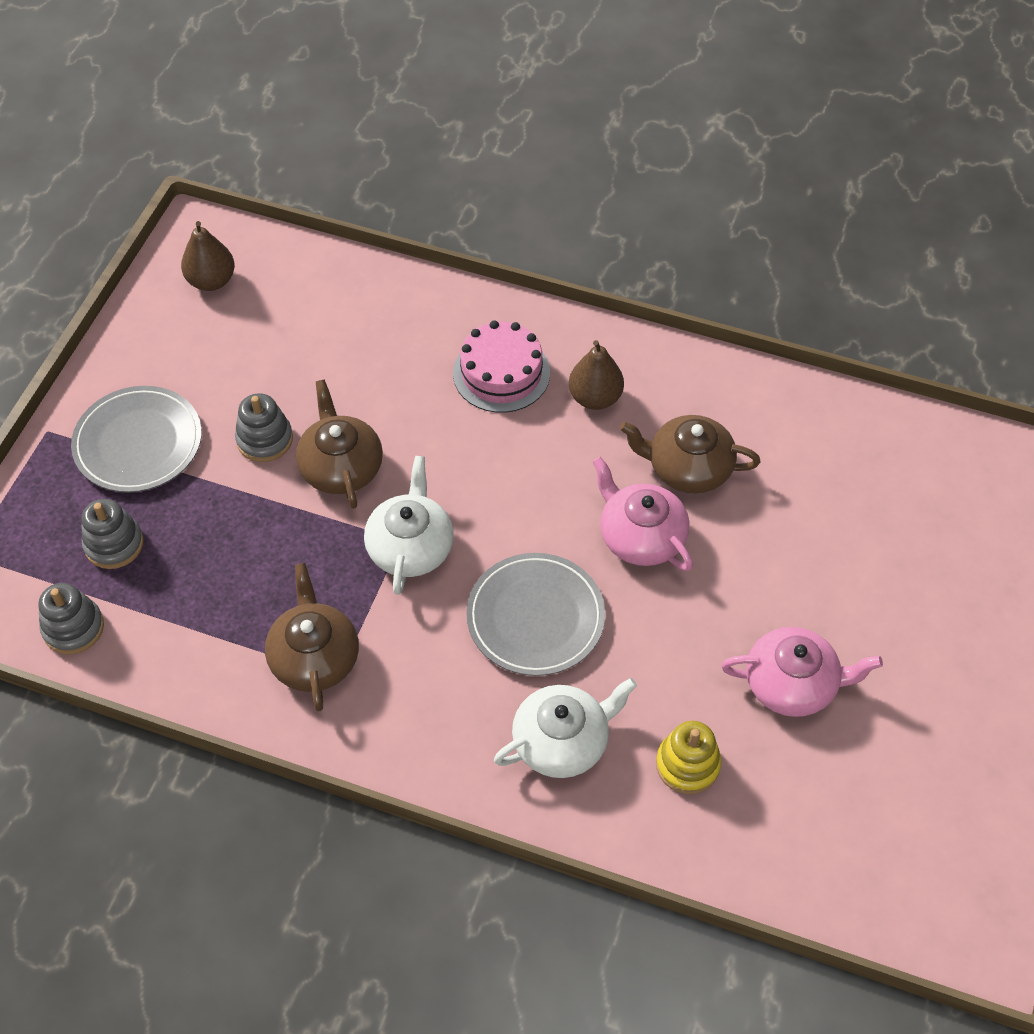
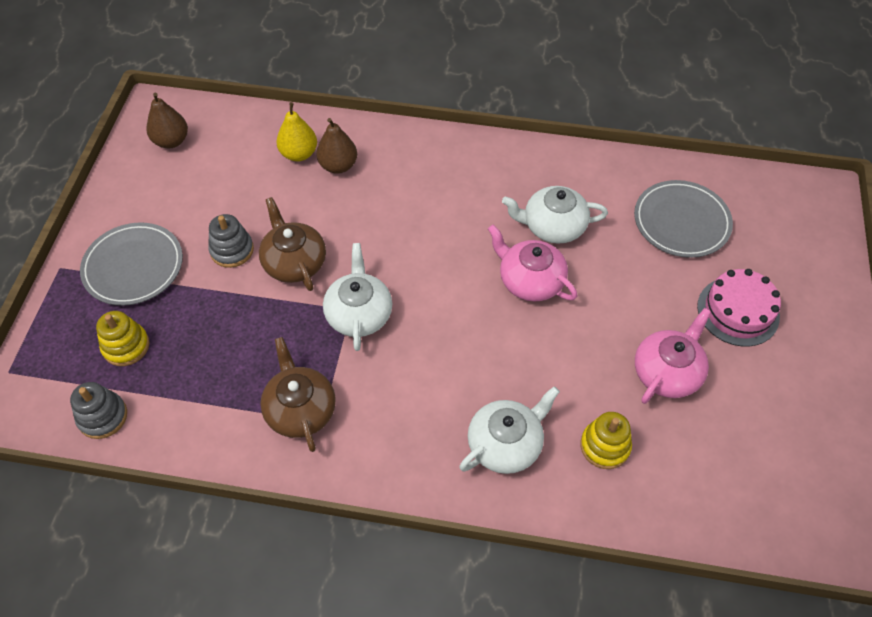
camera: 10 degrees left, 0 degrees up
grey stacking toy [82,499,143,569] -> yellow stacking toy [96,311,149,366]
pink cake [453,320,550,413] -> pink cake moved to [697,269,781,347]
grey plate [466,553,605,676] -> grey plate moved to [634,180,733,258]
brown pear [569,340,624,410] -> brown pear moved to [316,118,357,174]
brown teapot [620,415,761,493] -> white teapot [502,186,608,244]
pink teapot [721,627,883,717] -> pink teapot turned 45 degrees counterclockwise [635,308,711,404]
none -> yellow pear [276,102,317,162]

